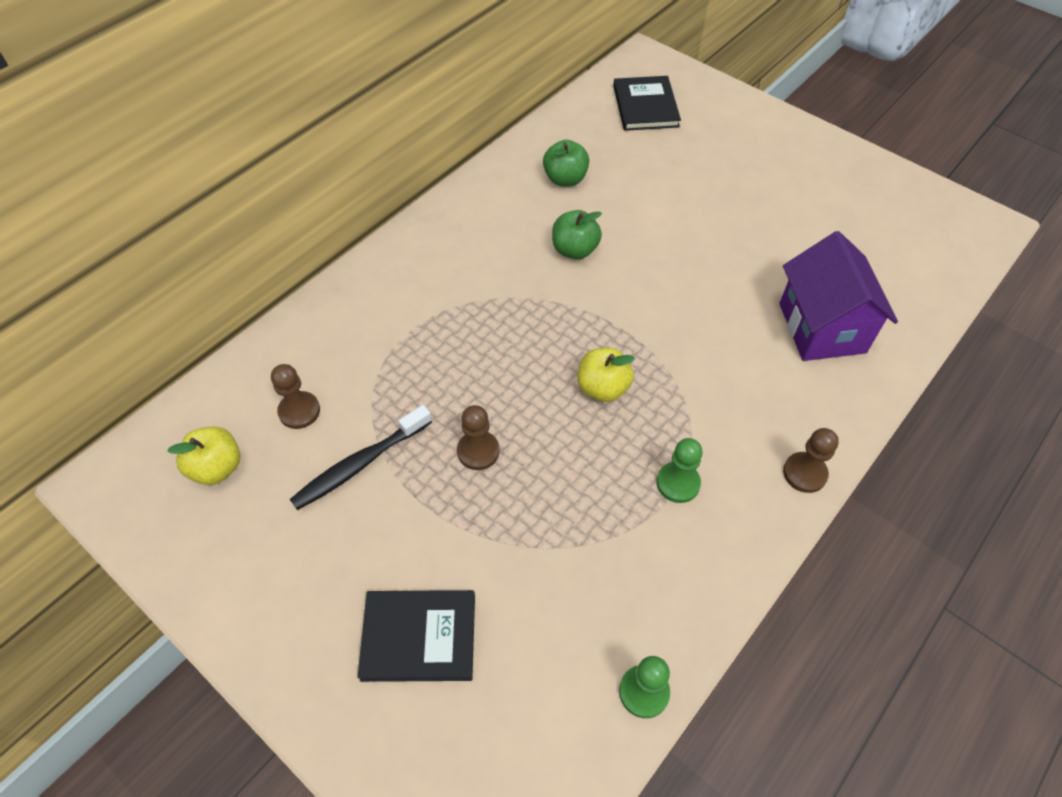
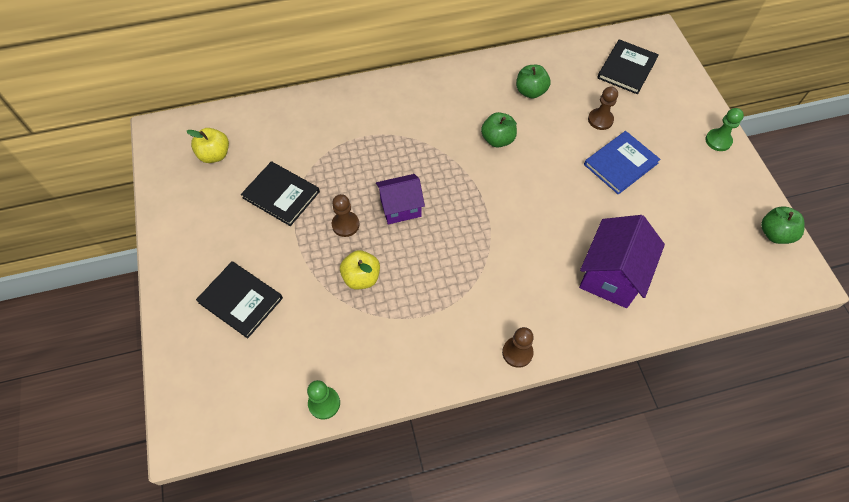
camera: 35 degrees right, 5 degrees up
brown pawn [271,364,320,429] -> brown pawn moved to [588,86,618,130]
black toothbrush [290,405,432,510] -> black book [241,161,320,226]
yellow apple [578,348,635,402] -> yellow apple moved to [340,250,380,289]
green pawn [657,438,703,503] -> green pawn moved to [705,108,744,151]
none -> purple house [376,174,425,224]
none -> blue book [584,131,661,195]
none -> green apple [761,206,805,244]

